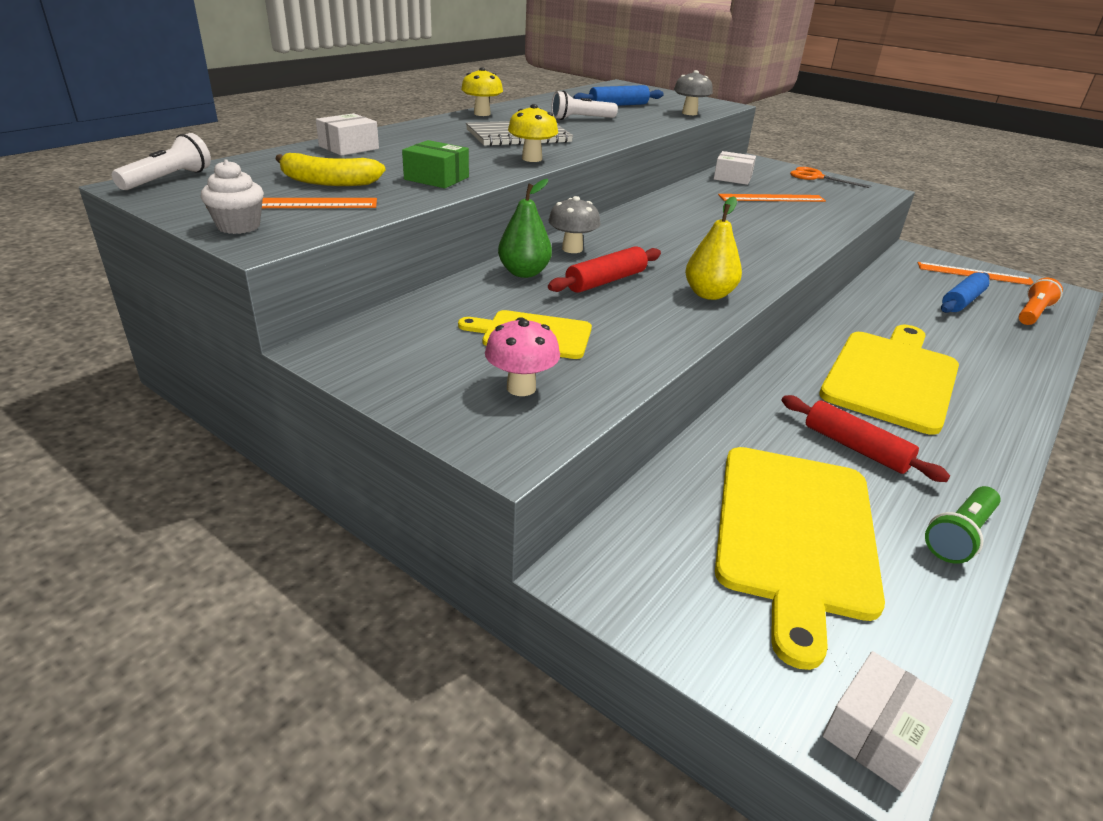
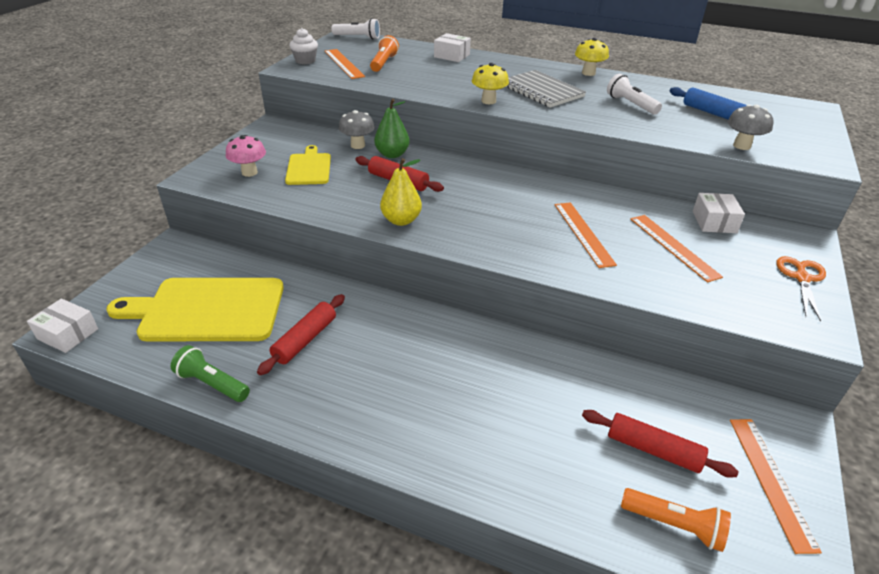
camera: 75 degrees right, 5 degrees up
yellow banana [275,153,385,186] -> orange flashlight [370,35,399,72]
green box [402,140,469,188] -> none
grey mushroom [548,196,601,253] -> grey mushroom moved to [339,110,375,149]
yellow cutting board [819,325,959,435] -> none
blue rolling pin [941,272,990,313] -> red rolling pin [582,410,739,478]
none -> orange ruler [555,202,617,268]

